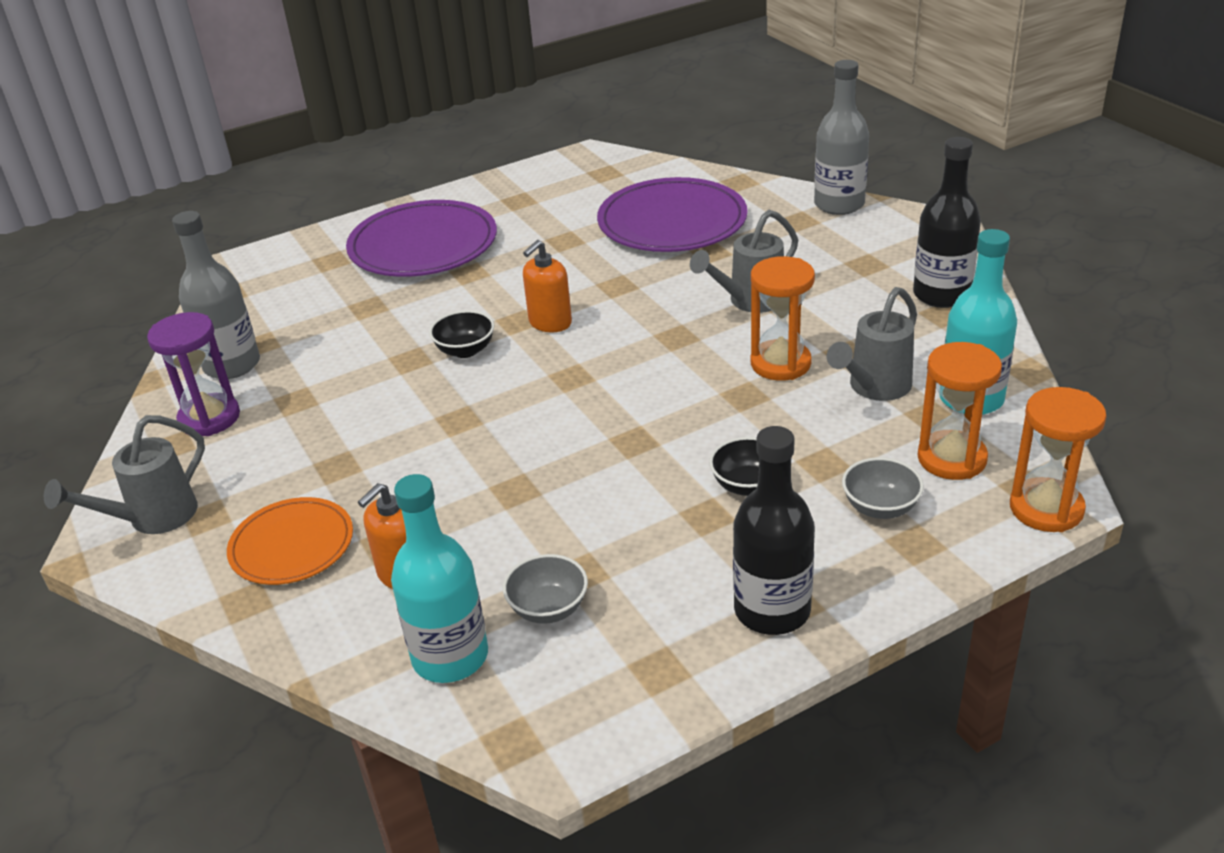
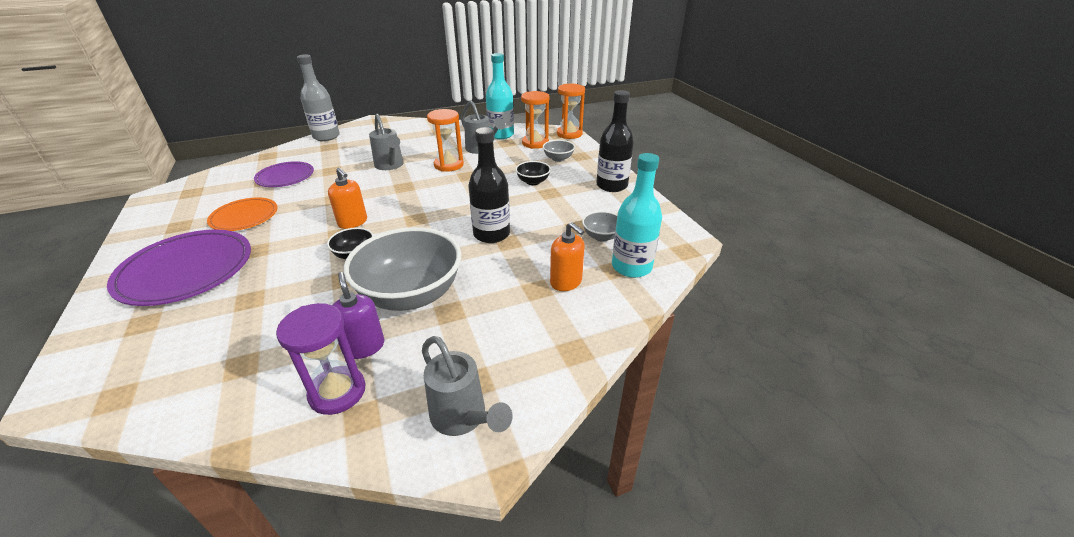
camera: 85 degrees left, 0 degrees up
grey bottle [172,211,260,379] -> none
orange plate [227,497,353,585] -> orange plate moved to [207,197,278,231]
purple plate [597,177,748,252] -> purple plate [254,161,314,187], size x0.60
black bottle [913,137,981,308] -> black bottle moved to [468,127,510,243]
none -> purple soap dispenser [333,272,384,359]
none -> grey bowl [343,227,461,311]

